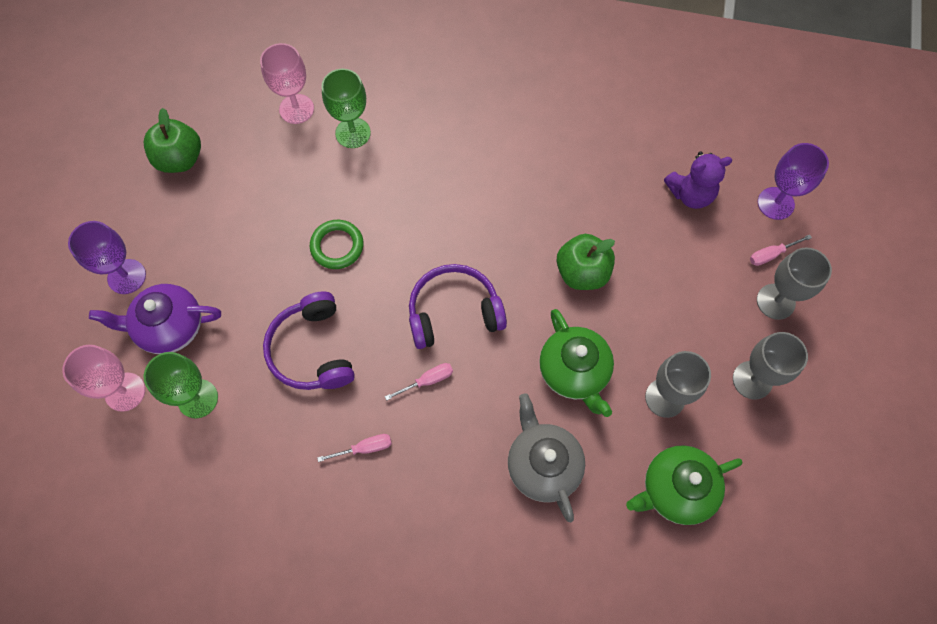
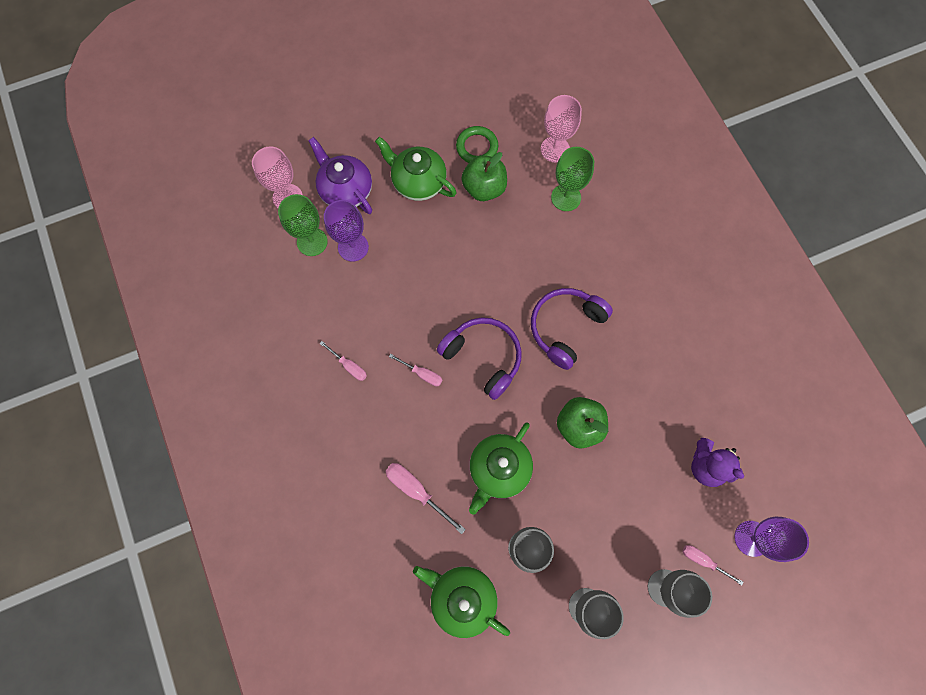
camera: 55 degrees right, 5 degrees up
purple goblet [68,221,146,294] -> purple goblet moved to [324,200,369,261]
green apple [144,108,201,173] -> green apple moved to [462,152,507,201]
purple headphones [263,292,355,390] -> purple headphones moved to [531,288,613,370]
green ring [310,220,363,269] -> green ring moved to [456,126,498,163]
grey teapot [508,393,585,523] -> pink screwdriver [385,463,466,534]
none -> green teapot [375,137,457,201]

